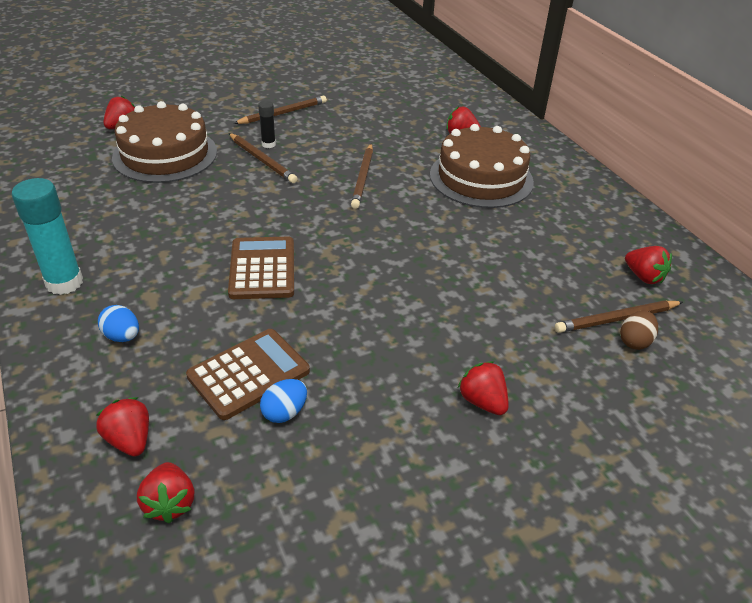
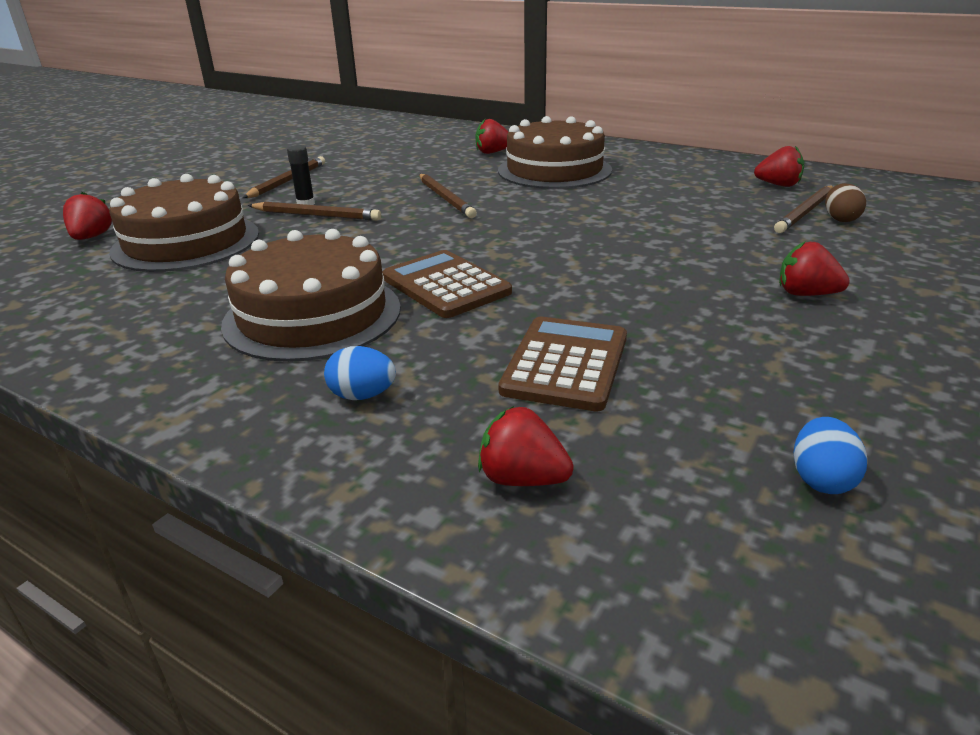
camera: 30 degrees left, 10 degrees down
turquoise glue stick [11,178,83,295] -> none
red strawberry [137,462,194,524] -> none
blue egg [260,379,307,423] -> blue egg moved to [794,417,867,494]
none -> brown cake [221,229,401,362]

